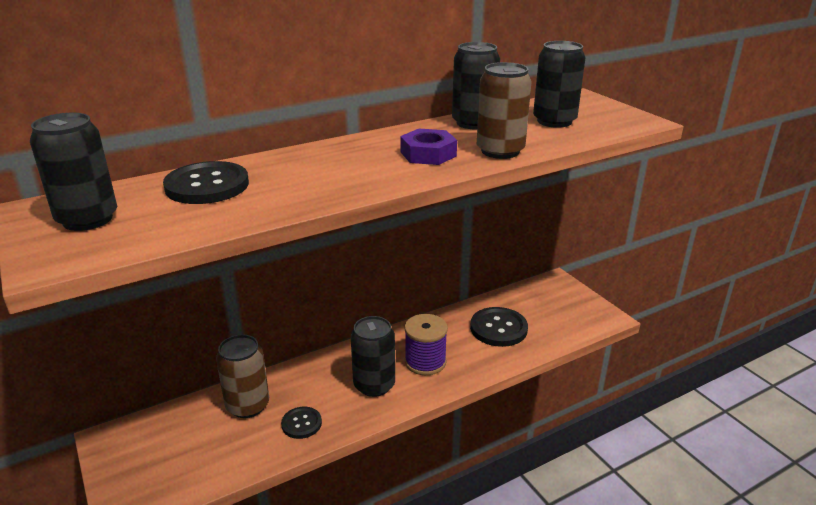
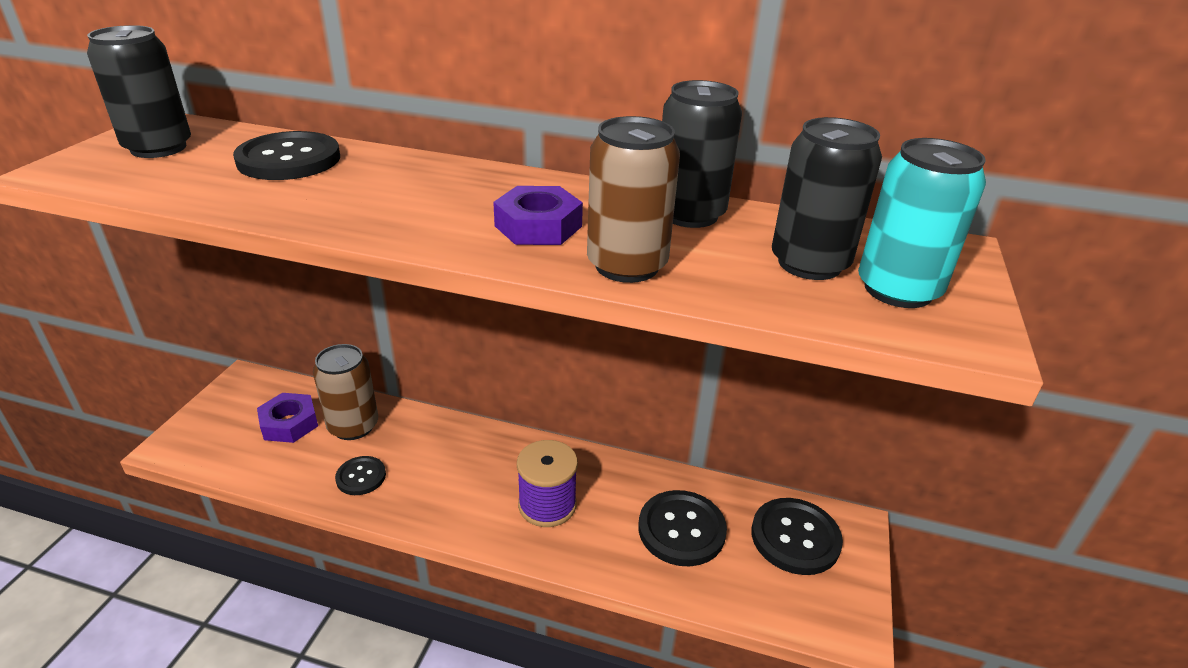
camera: 45 degrees right, 5 degrees up
black can [351,316,395,397] -> none
none -> purple nut [257,393,318,443]
none -> black button [751,498,843,575]
none -> turquoise can [858,138,986,308]

